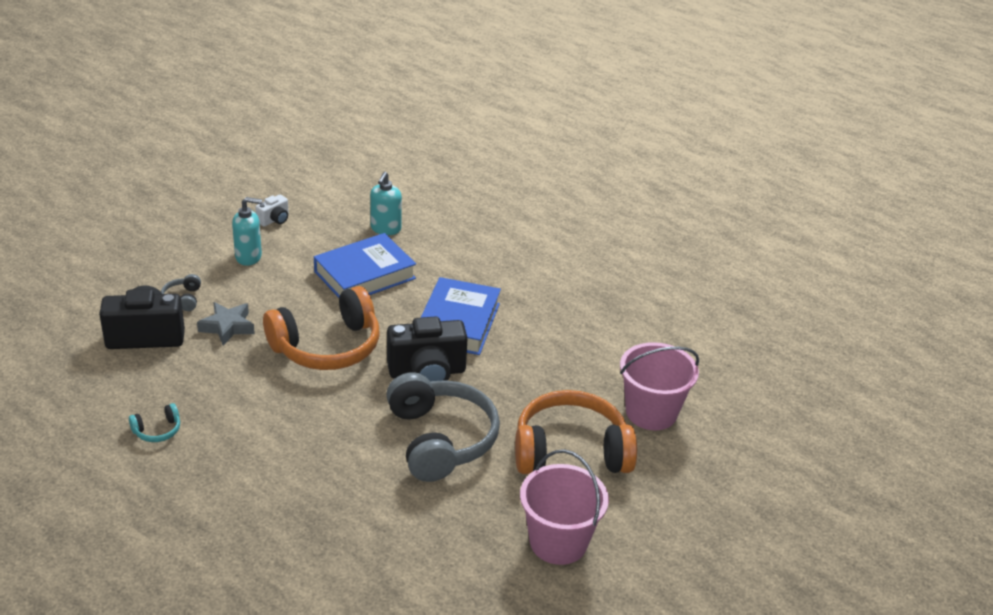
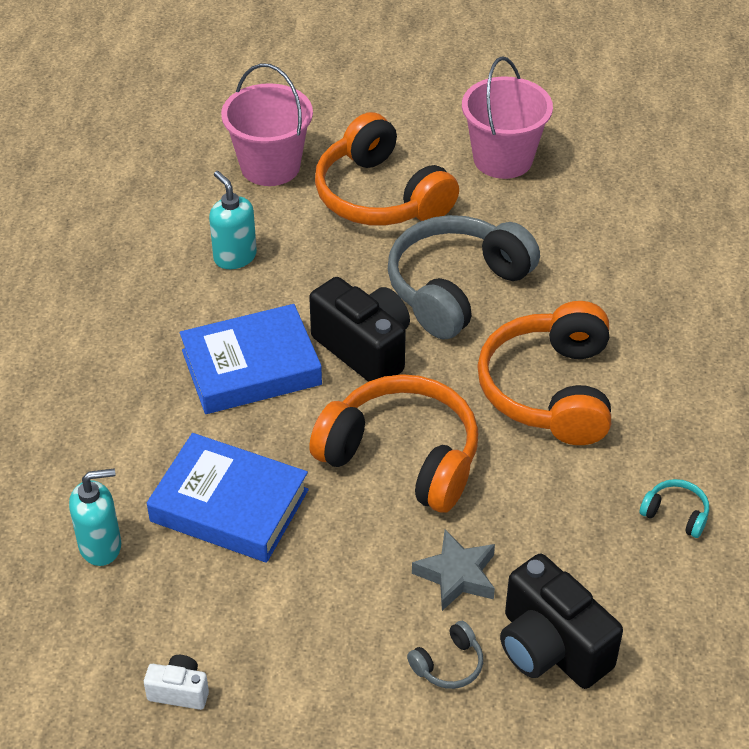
camera: 120 degrees left, 10 degrees up
turquoise soap dispenser [232,197,262,266] -> turquoise soap dispenser moved to [209,171,257,269]
none -> orange headphones [477,301,611,445]

